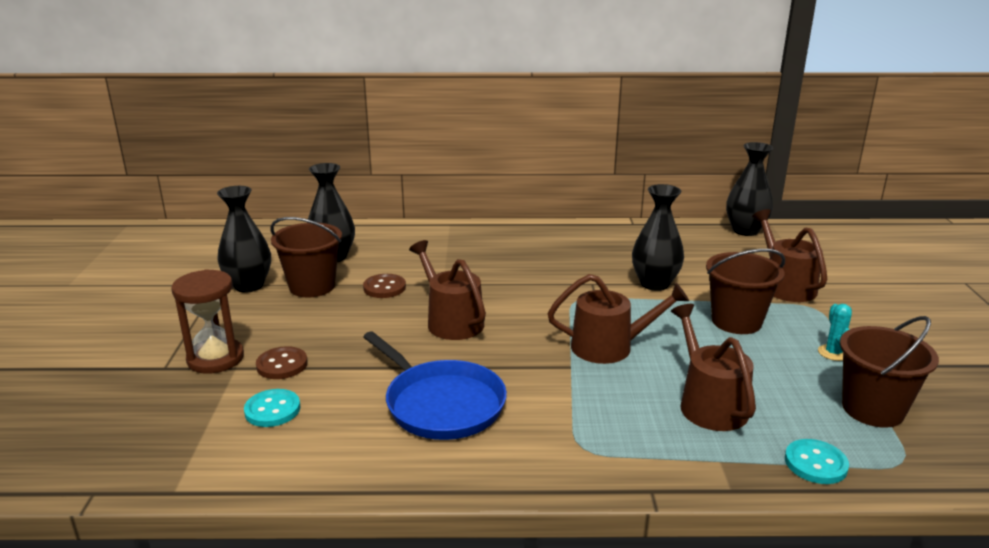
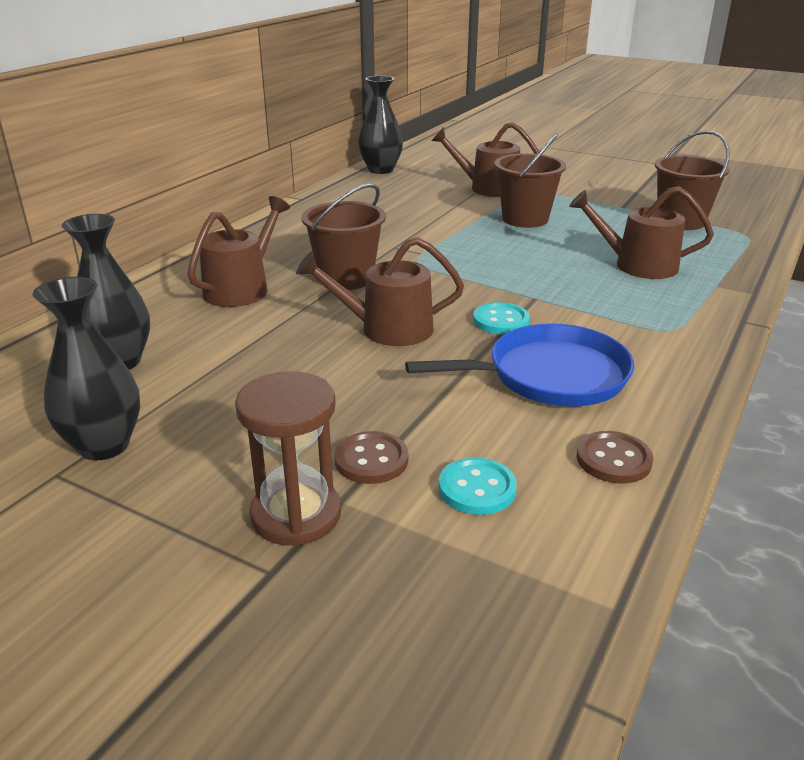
camera: 60 degrees left, 5 degrees up
brown bucket [271,217,342,298] -> brown bucket moved to [301,184,386,290]
brown button [363,274,406,298] -> brown button moved to [577,431,653,483]
brown watering can [548,274,689,364] -> brown watering can moved to [188,196,290,307]
black vase [632,184,684,291] -> none
turquoise button [785,439,849,484] -> turquoise button moved to [473,302,530,334]
turquoise cactus [818,304,852,361] -> none

